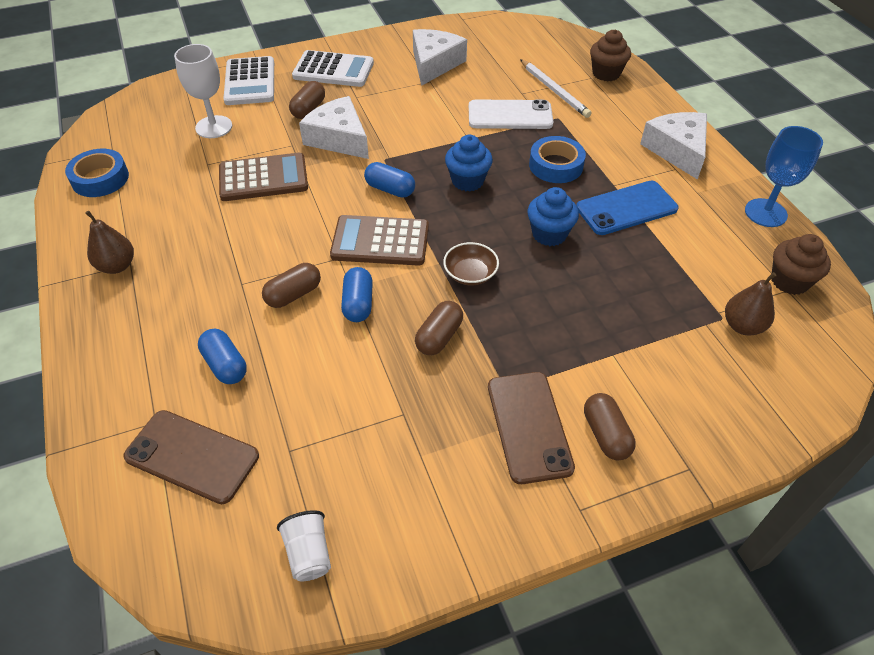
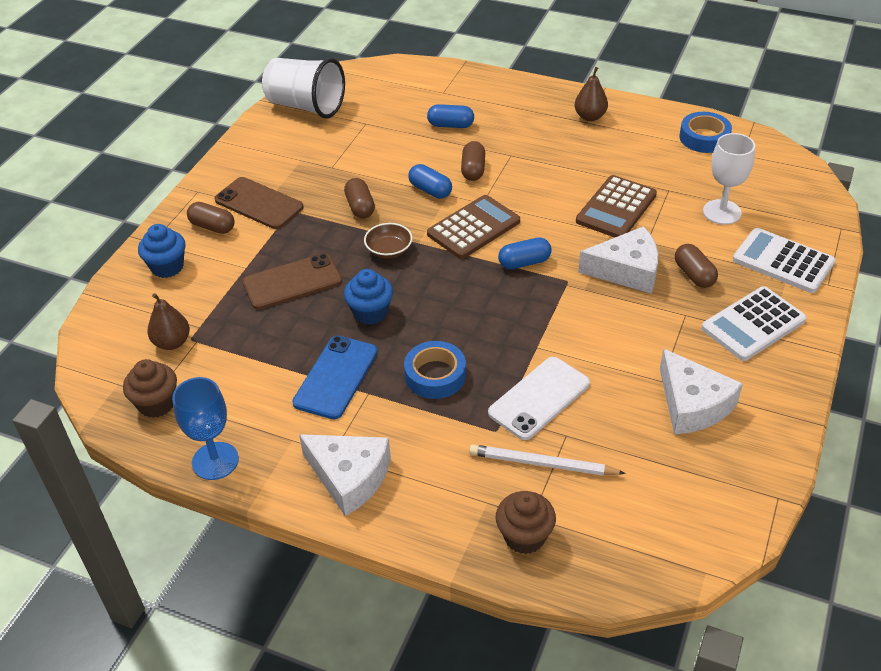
camera: 135 degrees right, 5 degrees down
brown phone [123,410,259,504] -> brown phone moved to [243,253,342,310]
white cup [277,510,331,581] -> white cup [262,58,345,119], size x2.14
blue cupcake [445,135,493,191] -> blue cupcake moved to [138,224,186,278]

